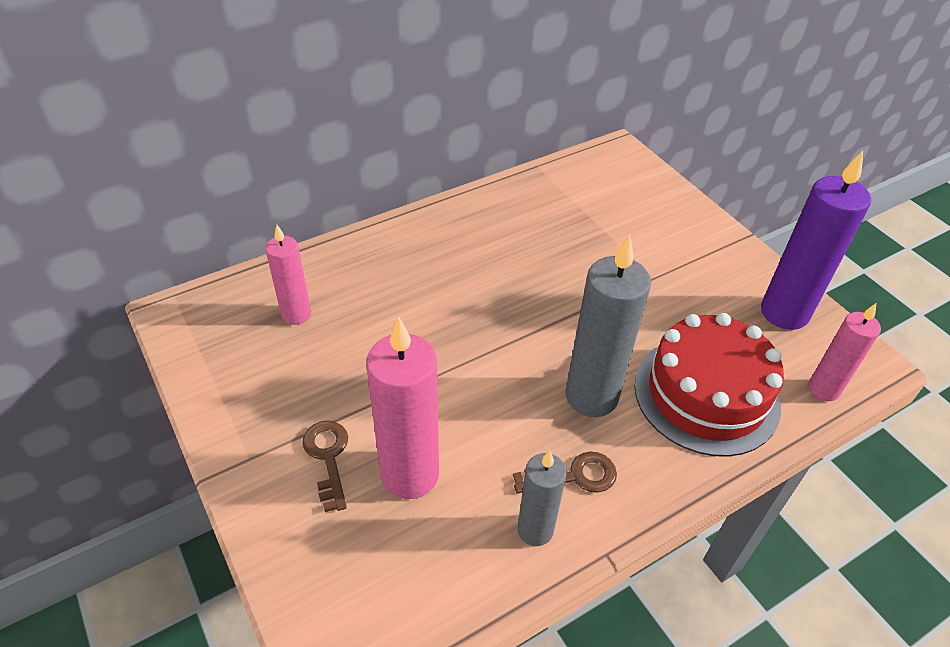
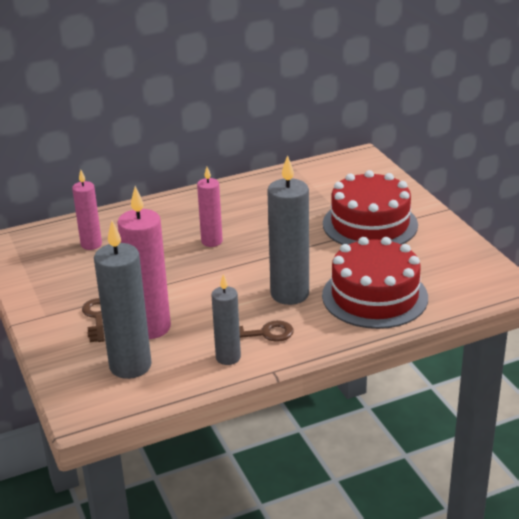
camera: 10 degrees right, 15 degrees down
purple candle [761,151,871,330] -> none
pink candle [808,303,881,401] -> pink candle moved to [197,167,223,247]
none -> grey candle [94,221,152,379]
none -> red cake [323,170,418,245]

